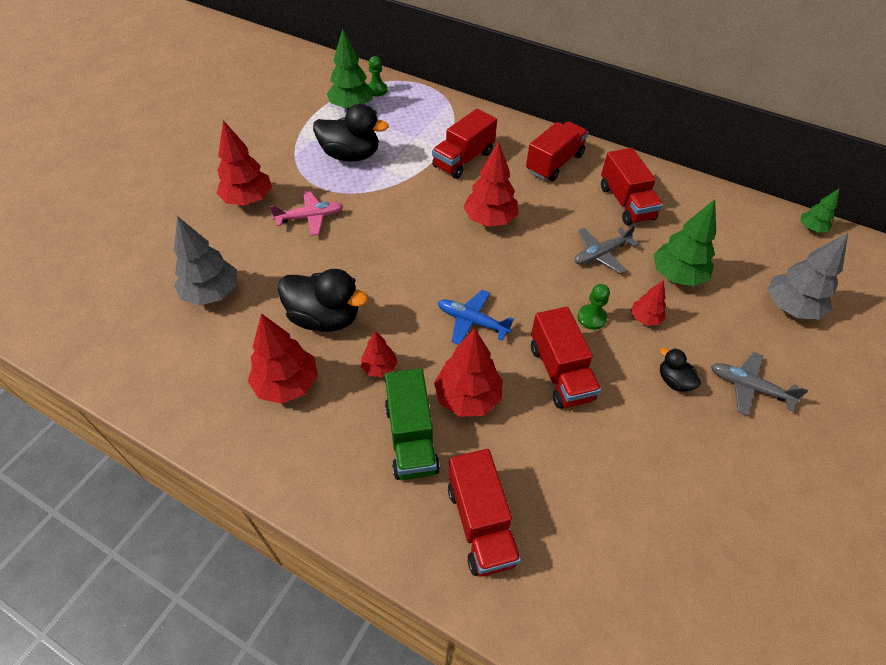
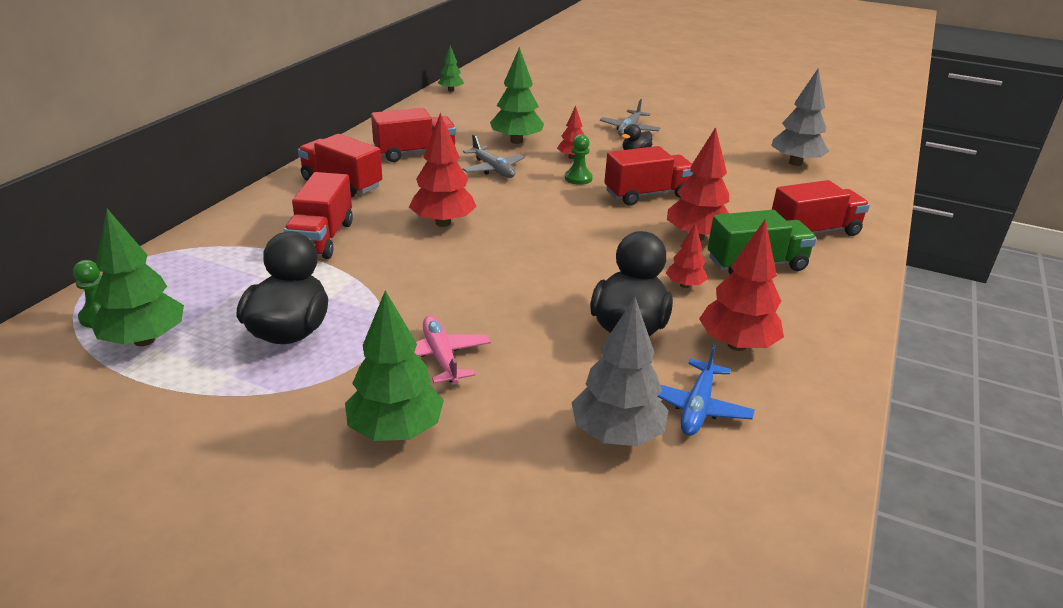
camera: 95 degrees left, 20 degrees down
red tree [216,120,272,206] -> green tree [345,290,444,441]
red truck [432,109,497,179] -> red truck turned 60 degrees clockwise [284,172,353,259]
blue plane [438,290,514,345] -> blue plane moved to [657,344,755,436]
grey tree [767,233,848,320] -> grey tree moved to [771,69,829,166]

